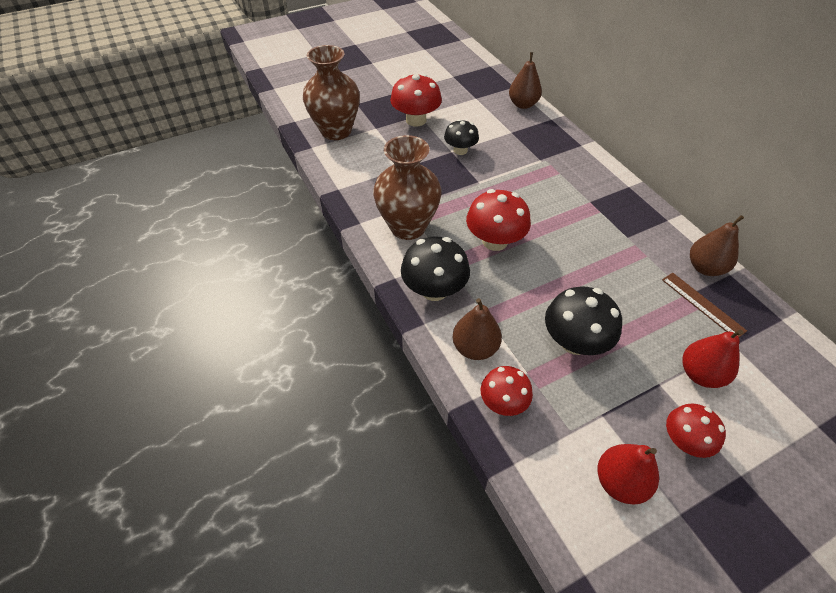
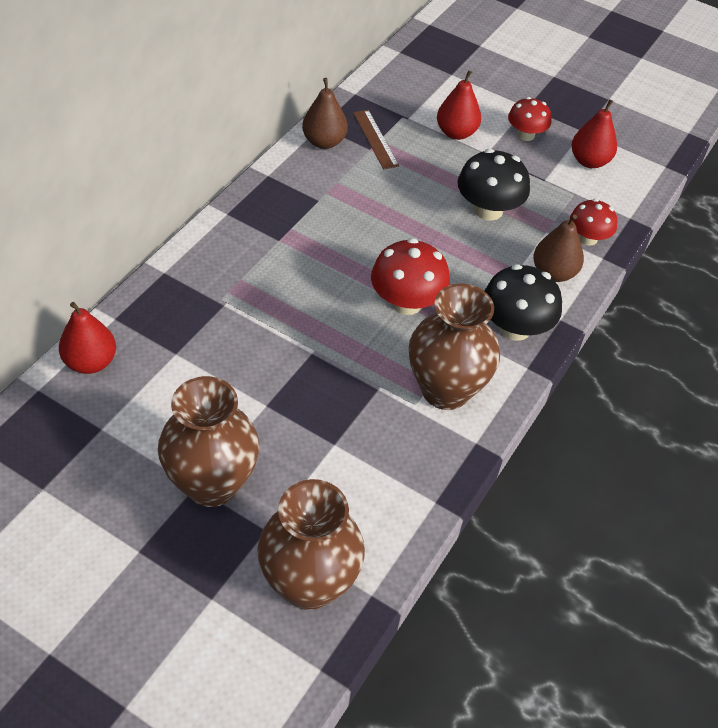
camera: 125 degrees left, 0 degrees up
red mushroom [390,74,442,126] -> brown vase [158,376,259,507]
black mushroom [444,119,479,155] -> none
brown pear [509,52,542,109] -> red pear [59,302,116,374]
brown ruler [662,273,747,337] -> brown ruler turned 45 degrees counterclockwise [353,110,399,170]

